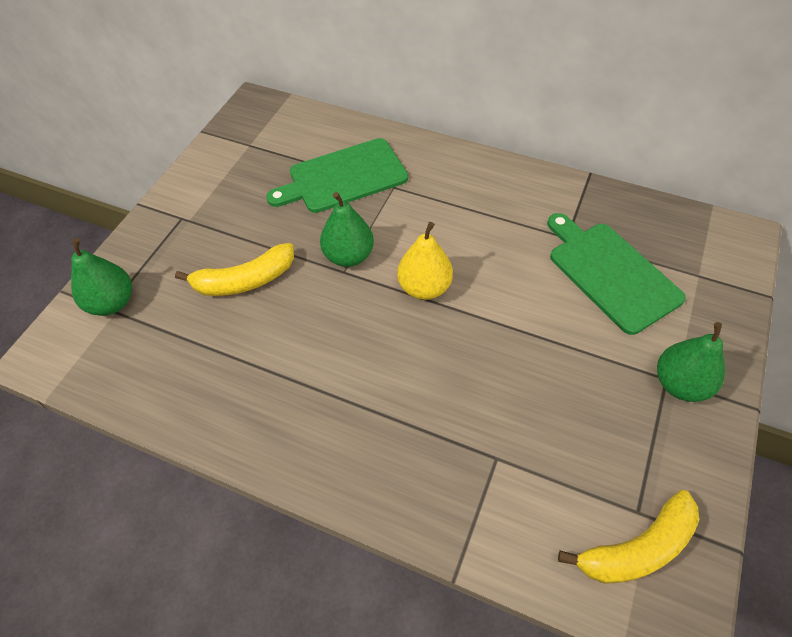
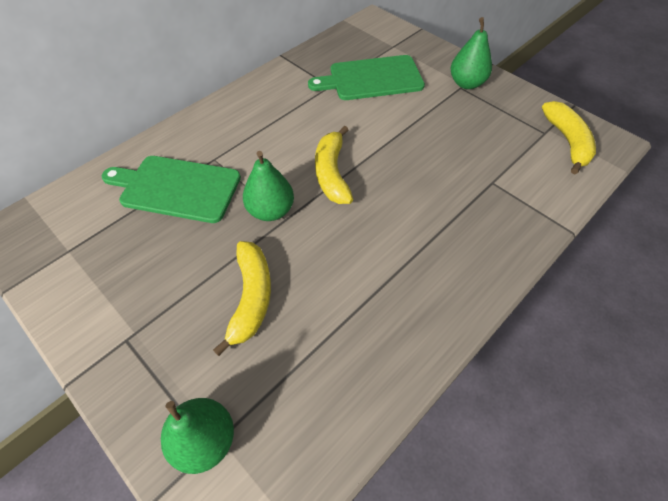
camera: 70 degrees left, 0 degrees up
green cutting board [266,138,408,213] -> green cutting board turned 105 degrees clockwise [102,156,241,223]
yellow pear [397,222,453,300] -> yellow banana [315,126,353,204]

